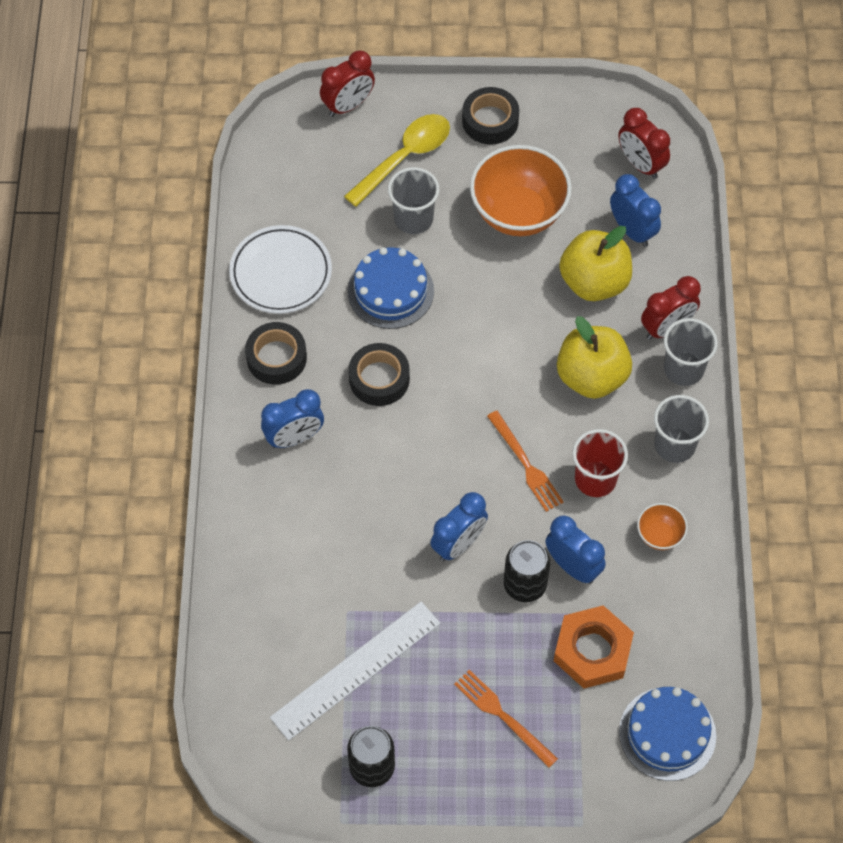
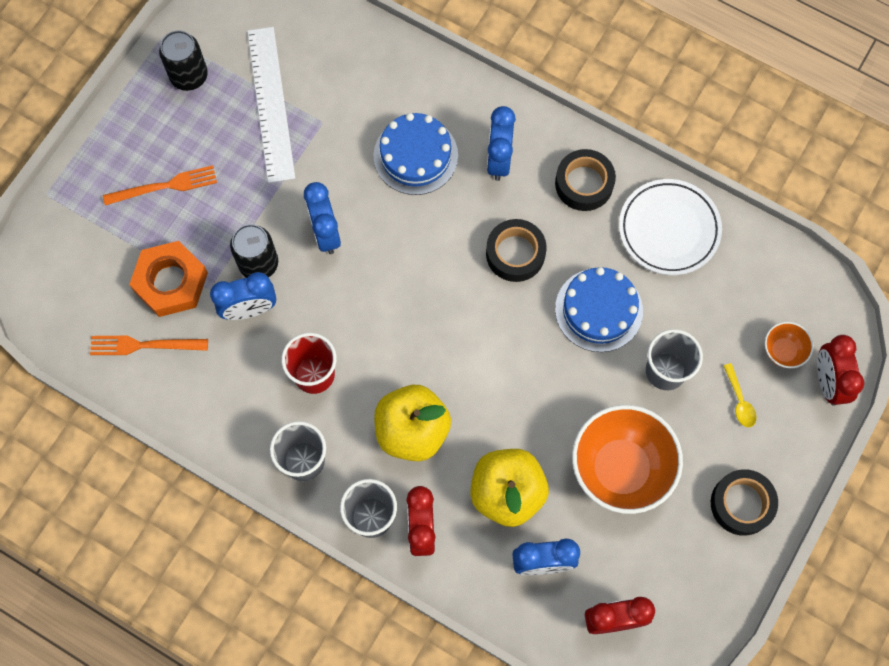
camera: 120 degrees right, 10 degrees up
yellow spoon [344,114,450,207] -> yellow spoon [724,363,756,427], size x0.47
orange fork [487,410,564,512] -> orange fork moved to [90,336,208,355]
blue cake [619,687,716,781] -> blue cake moved to [374,113,458,195]
orange bowl [637,503,688,550] -> orange bowl moved to [765,322,814,368]

